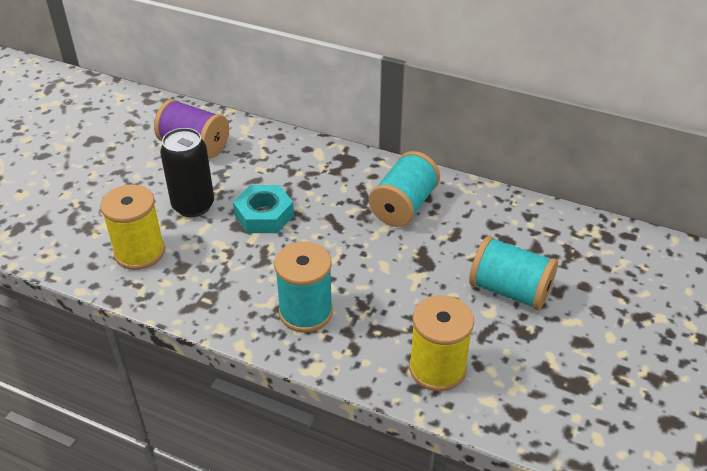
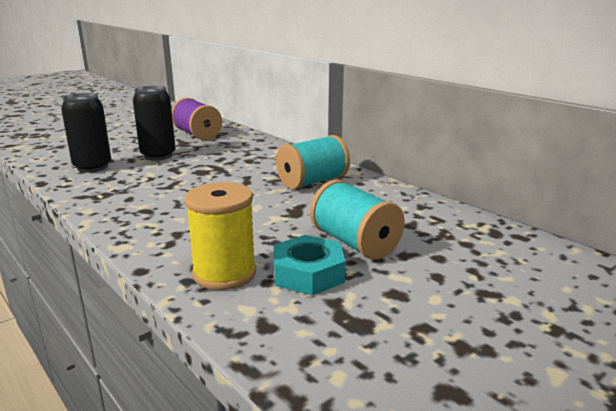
camera: 25 degrees right, 20 degrees down
yellow spool [100,184,165,270] -> black can [61,93,111,173]
turquoise nut [233,185,294,233] -> turquoise nut moved to [273,235,346,295]
turquoise spool [274,241,333,333] -> none

